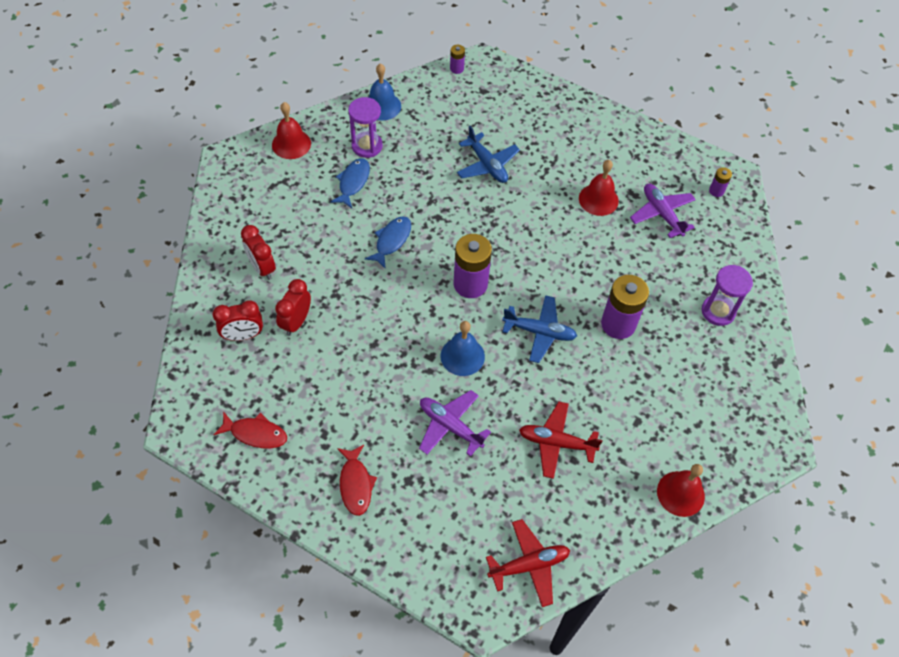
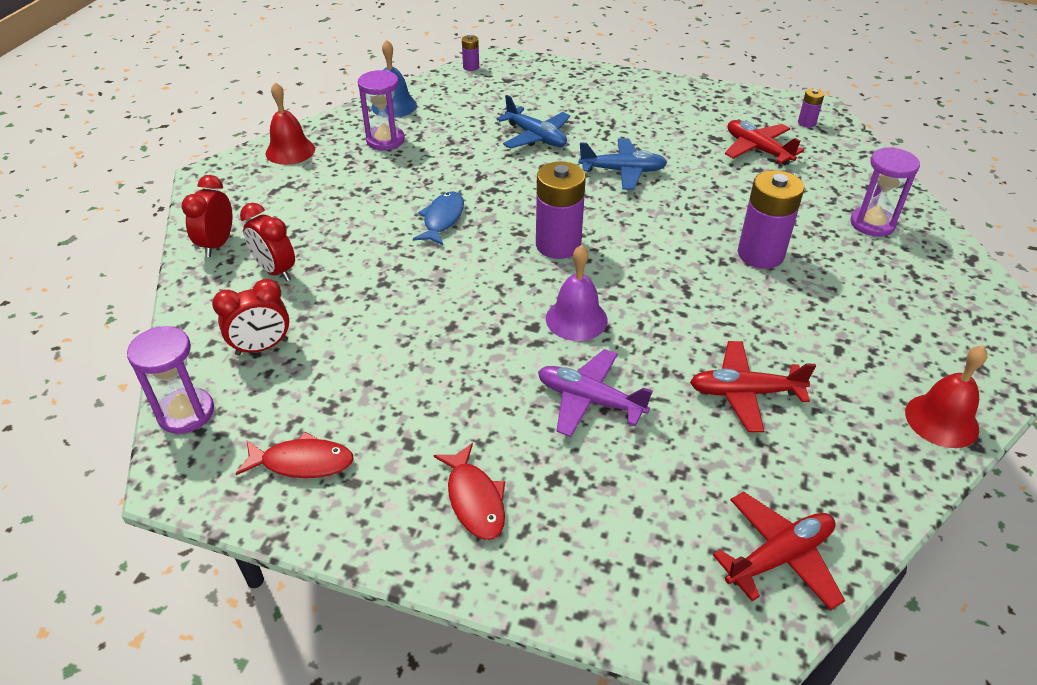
camera: 10 degrees left, 15 degrees down
red clock [275,279,311,336] -> red clock moved to [181,175,232,257]
blue fish [330,158,370,208] -> none
blue bell [441,321,485,376] -> purple bell [546,245,608,341]
blue plane [502,295,577,363] -> blue plane moved to [579,138,667,190]
red bell [579,160,619,216] -> none
purple plane [630,184,696,238] -> red plane [725,120,804,165]
none -> purple hourglass [127,326,214,434]

